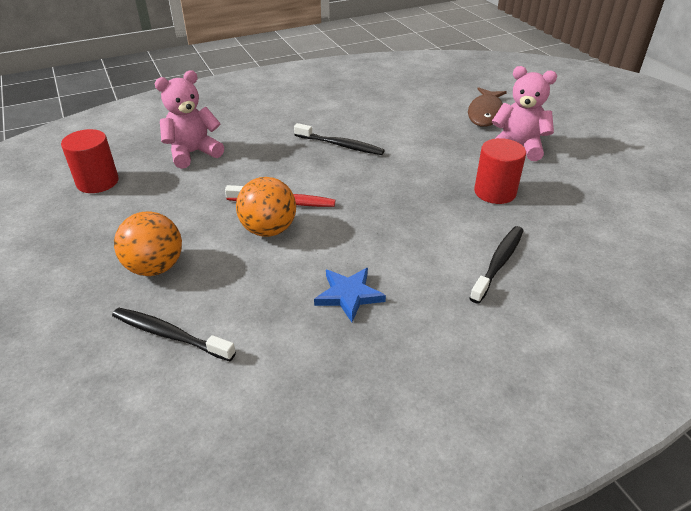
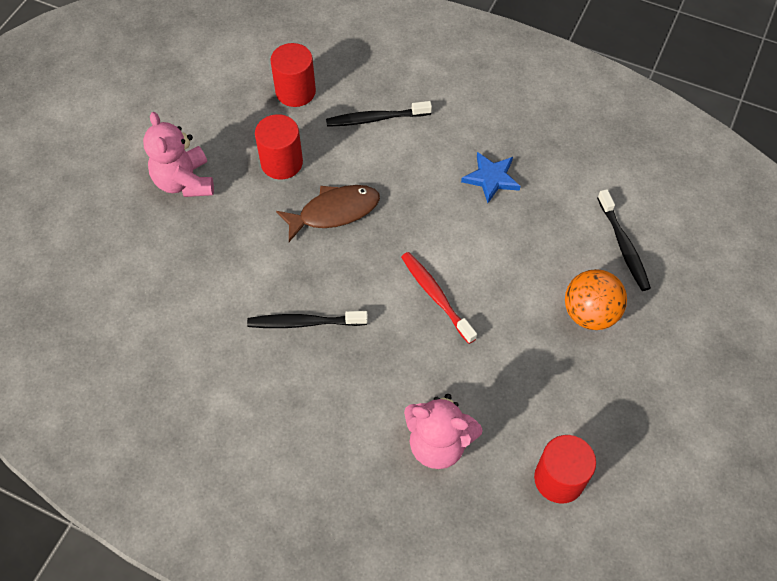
camera: 130 degrees left, 20 degrees up
orange ball [236,177,296,237] -> none
black toothbrush [294,123,385,155] -> black toothbrush turned 75 degrees counterclockwise [247,311,368,328]
brown fish [468,87,507,127] -> brown fish moved to [276,185,380,242]
none -> red cylinder [270,43,316,107]

